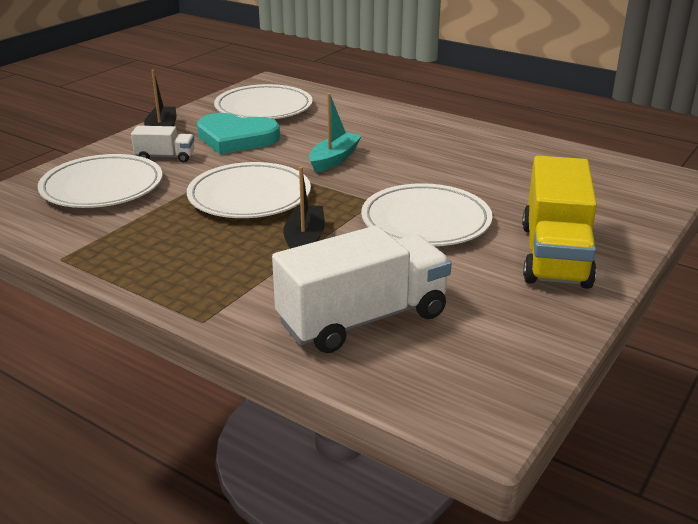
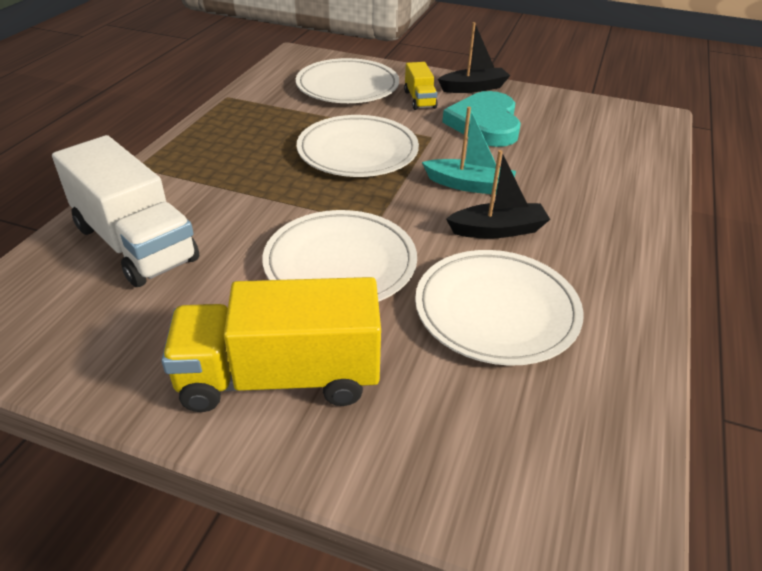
camera: 75 degrees right, 10 degrees up
white truck [131,126,194,162] -> yellow truck [404,62,438,110]
white plate [214,84,313,119] -> white plate moved to [415,250,584,366]
black boat [283,167,325,249] -> black boat moved to [446,150,550,239]

